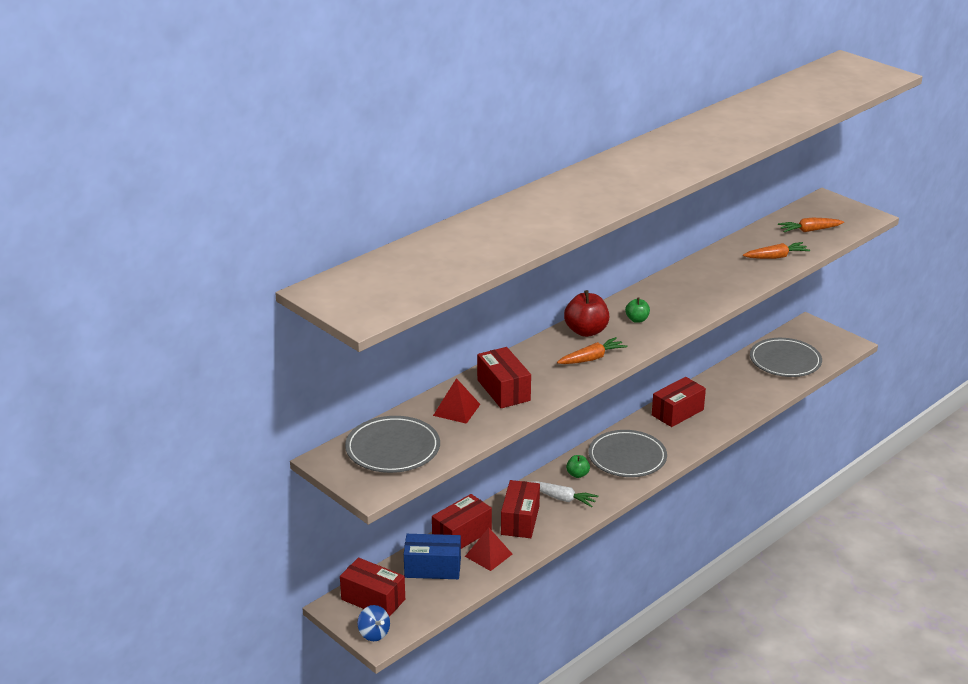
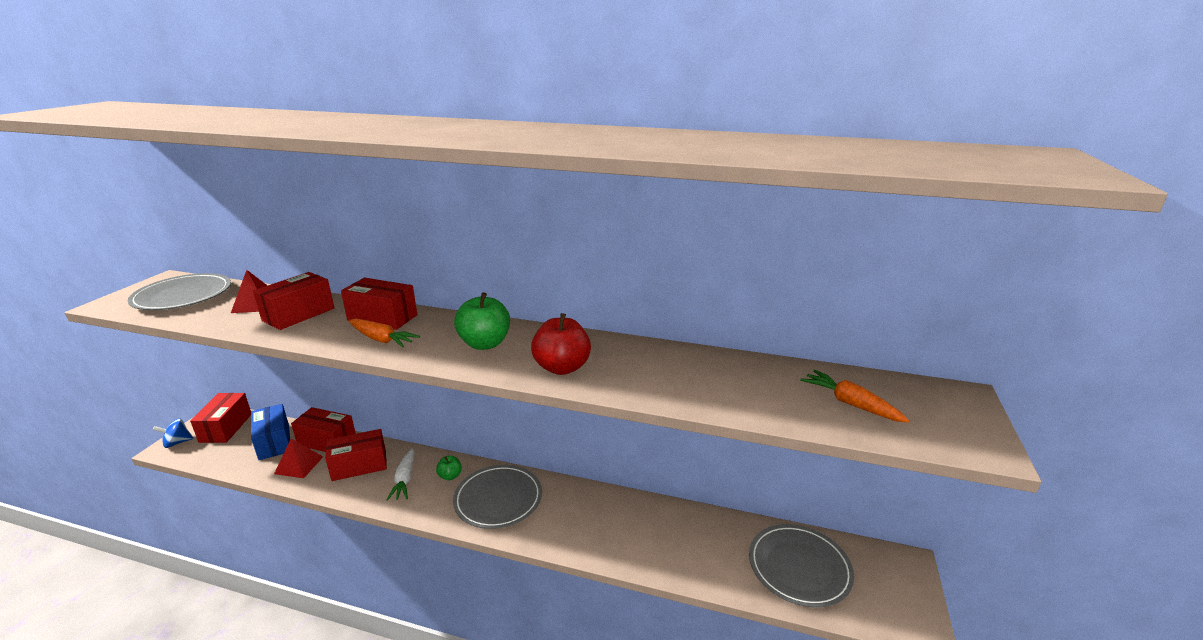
camera: 60 degrees right, 5 degrees down
blue spinning top [357,605,390,641] -> blue spinning top turned 45 degrees clockwise [153,419,193,448]
red apple [564,290,609,337] -> red apple moved to [531,313,591,375]
green apple [625,298,650,323] -> green apple [454,292,510,350], size x1.81
red box [652,377,706,427] -> red box moved to [341,278,417,330]
orange carrot [743,242,810,259] -> none

